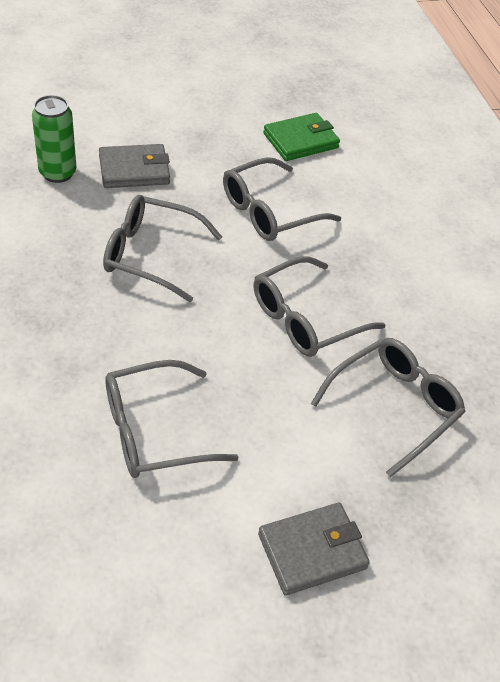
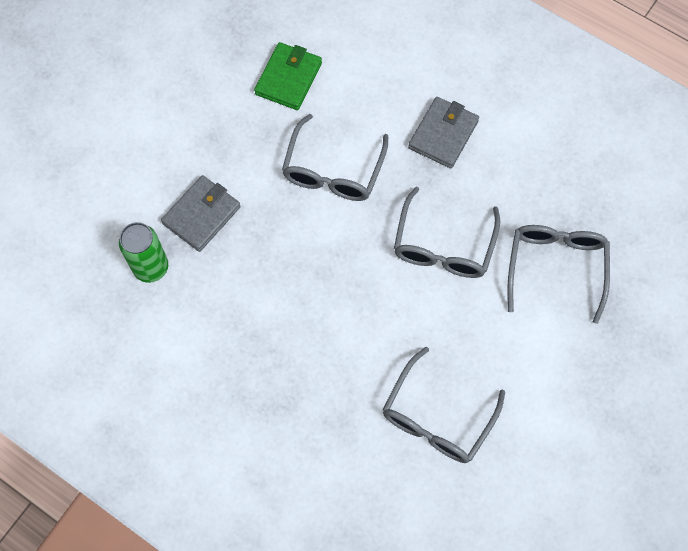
camera: 35 degrees left, 20 degrees up
grey glasses [103,195,222,302] -> none
grey wallet [258,503,370,596] -> grey wallet moved to [408,97,479,168]

